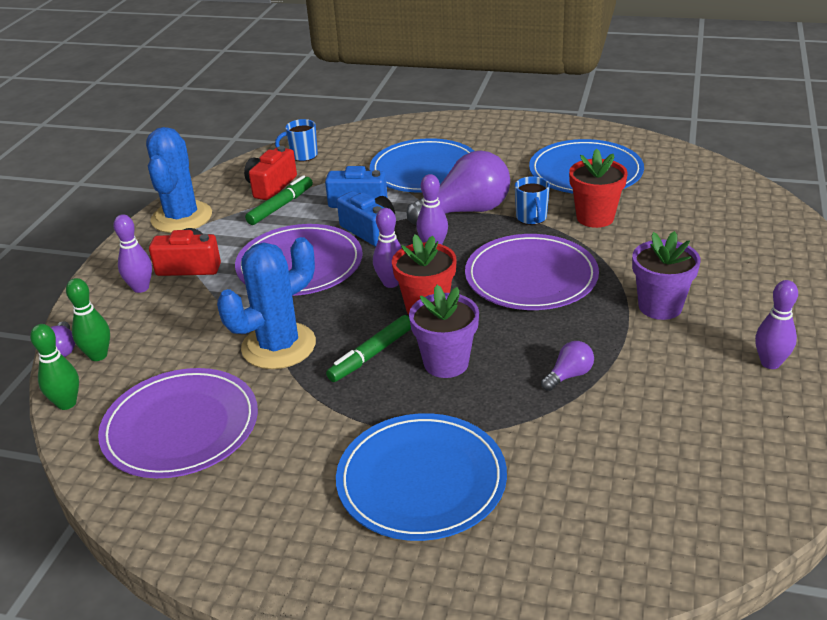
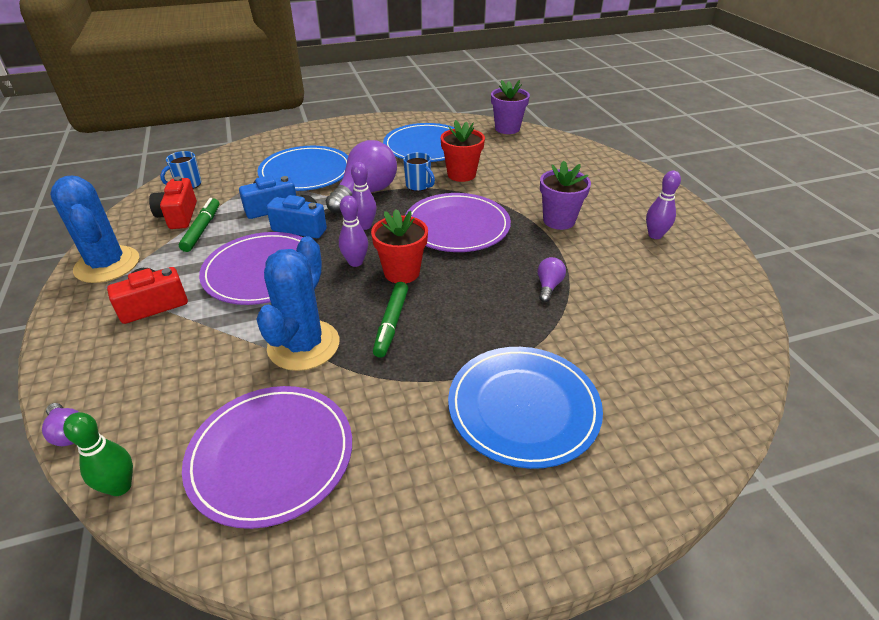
camera: 35 degrees left, 5 degrees up
green bowling pin [66,278,110,361] -> none
purple bowling pin [113,214,152,293] -> none
purple flower pot [409,285,479,378] -> purple flower pot moved to [491,80,530,134]

